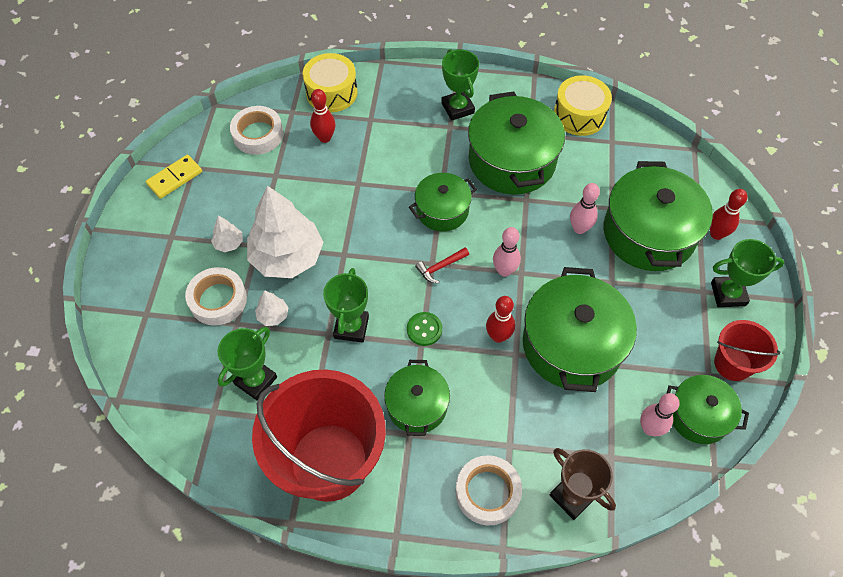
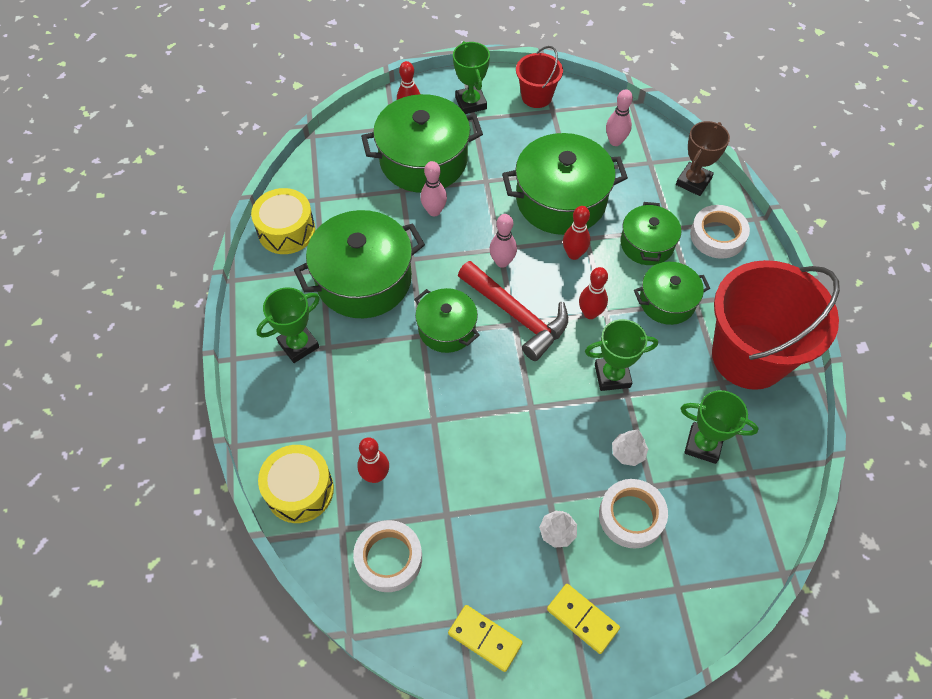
camera: 105 degrees left, 0 degrees up
white tree [247,186,324,278] -> none
green button [407,312,442,346] -> red bowling pin [579,267,608,319]
red hammer [415,248,469,283] -> red hammer [458,261,568,361], size x2.23
green pot [666,375,749,444] -> green pot moved to [620,202,681,265]
none -> yellow domino [547,584,620,654]

